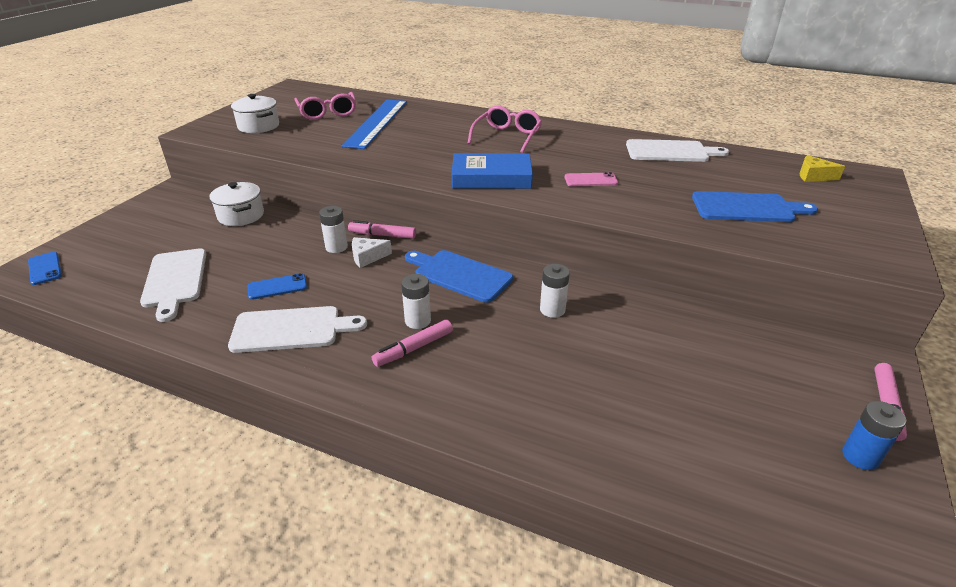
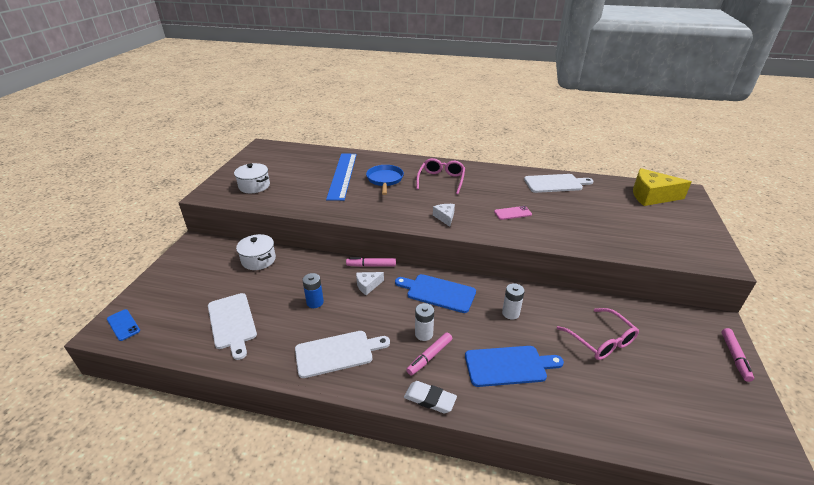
camera: 10 degrees left, 0 degrees up
blue phone [248,273,307,300] -> none
pink glasses [294,92,356,120] -> pink glasses moved to [557,308,639,360]
white battery [319,206,348,253] -> none
blue book [452,153,533,189] -> white cheese [433,204,455,227]
blue cutting board [692,191,818,222] -> blue cutting board moved to [465,346,564,387]
yellow cheese [799,155,845,182] -> yellow cheese [633,168,691,206], size x1.98
blue battery [842,401,906,470] -> blue battery moved to [302,273,324,308]
none -> blue pan [366,165,404,195]
none -> white eraser [404,381,457,413]

